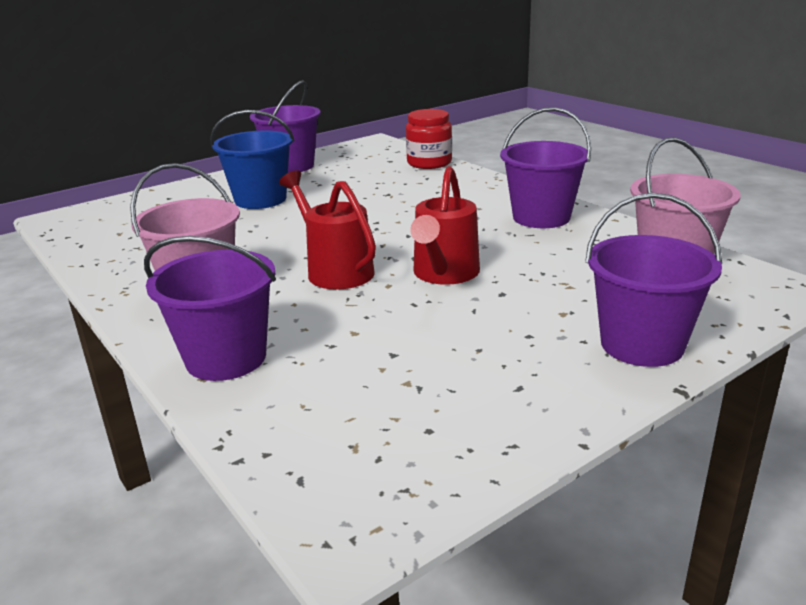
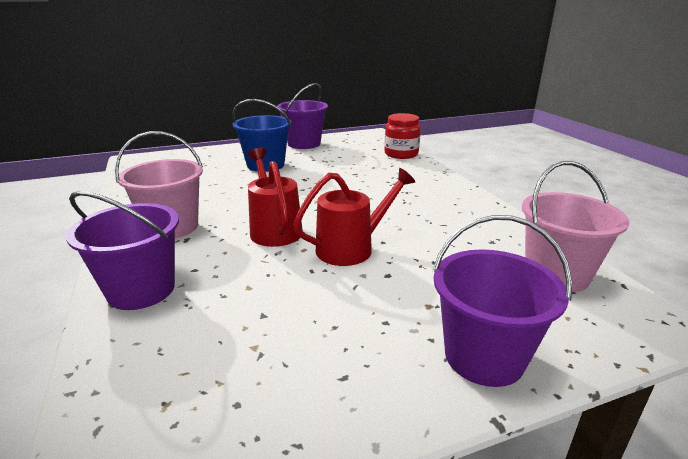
camera: 15 degrees right, 0 degrees up
red watering can [410,166,480,285] -> red watering can turned 150 degrees counterclockwise [293,168,415,266]
purple bucket [500,107,591,228] -> none

